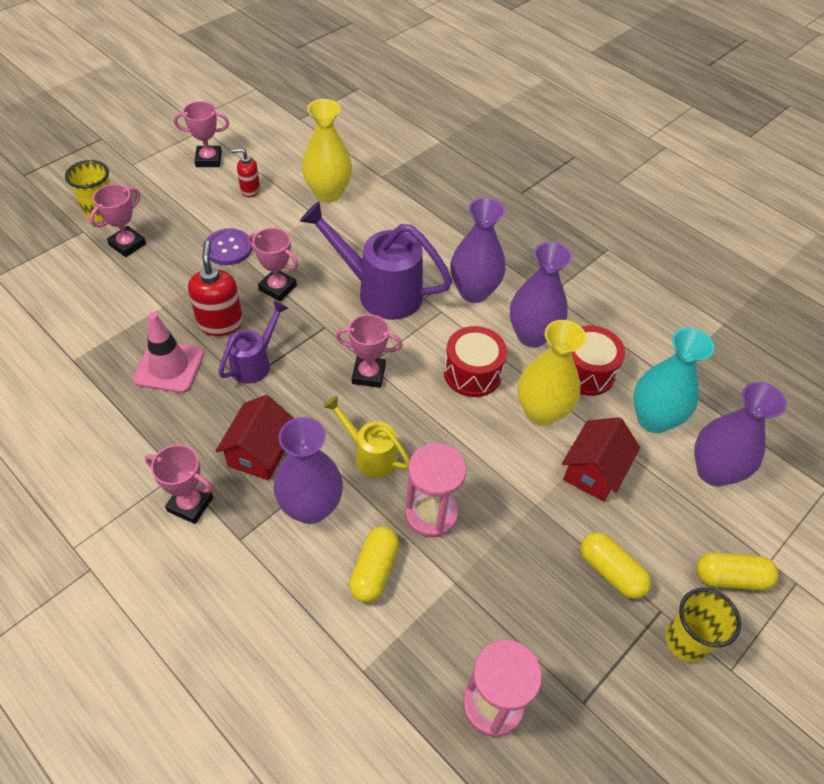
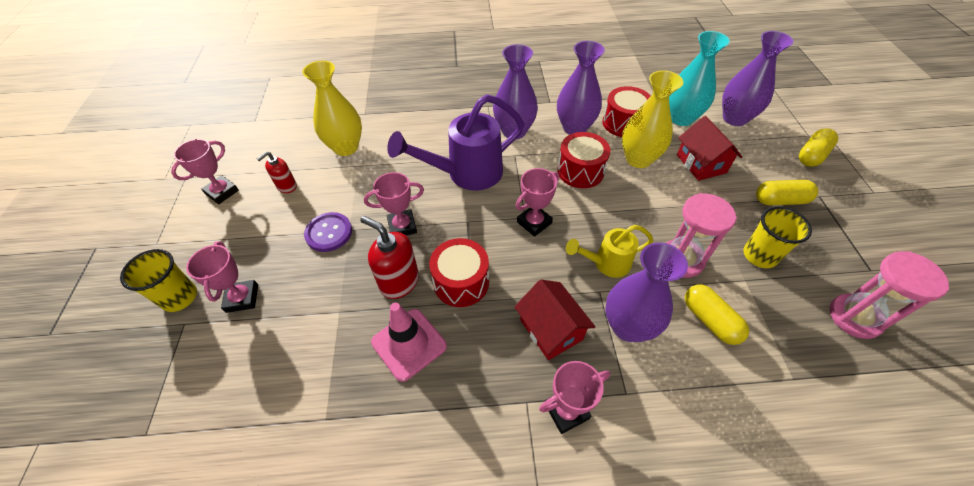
camera: 45 degrees left, 0 degrees up
purple watering can [218,301,288,384] -> red drum [429,238,489,307]
yellow cup [665,588,741,662] -> yellow cup moved to [743,206,812,268]

